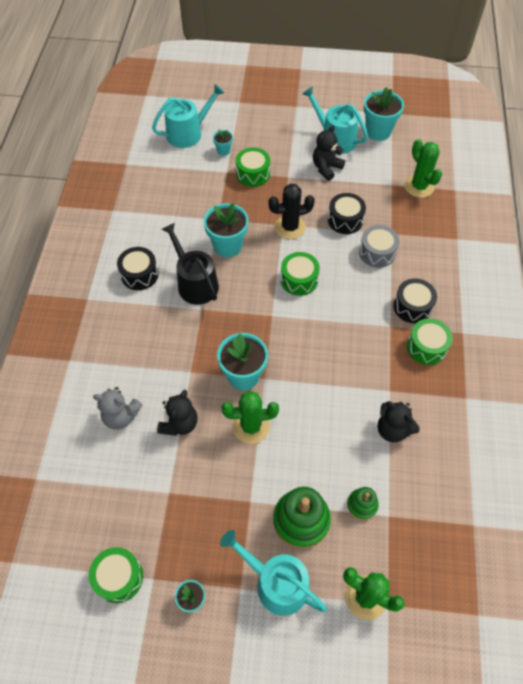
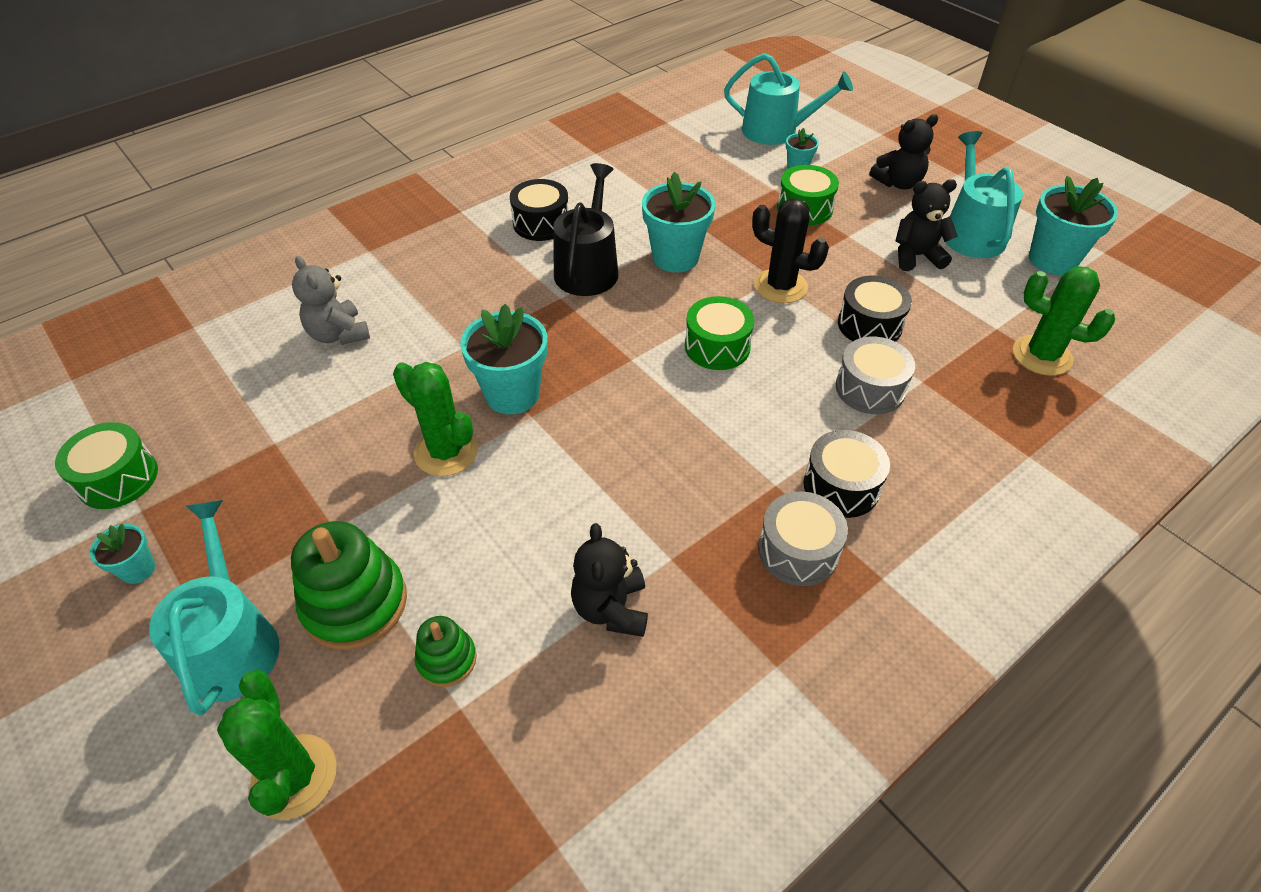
camera: 45 degrees right, 10 degrees down
black teddy bear [157,390,197,436] -> black teddy bear moved to [869,114,938,190]
green cactus [405,139,442,198] -> green cactus turned 75 degrees counterclockwise [1013,266,1115,376]
green drum [407,318,453,365] -> grey drum [758,492,848,586]

